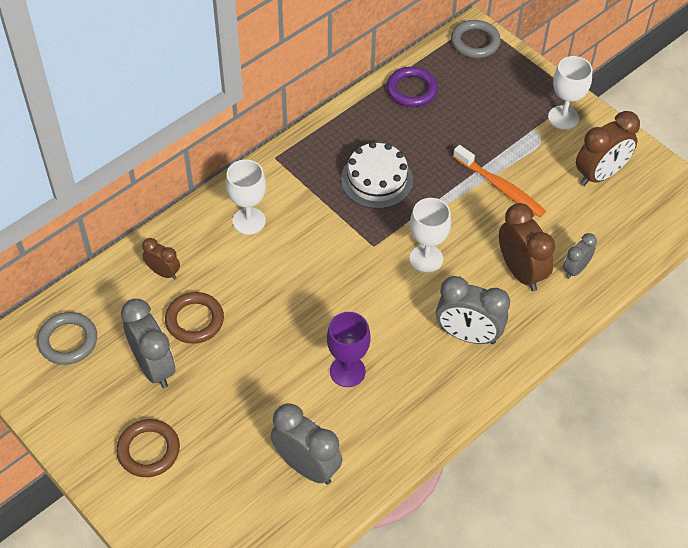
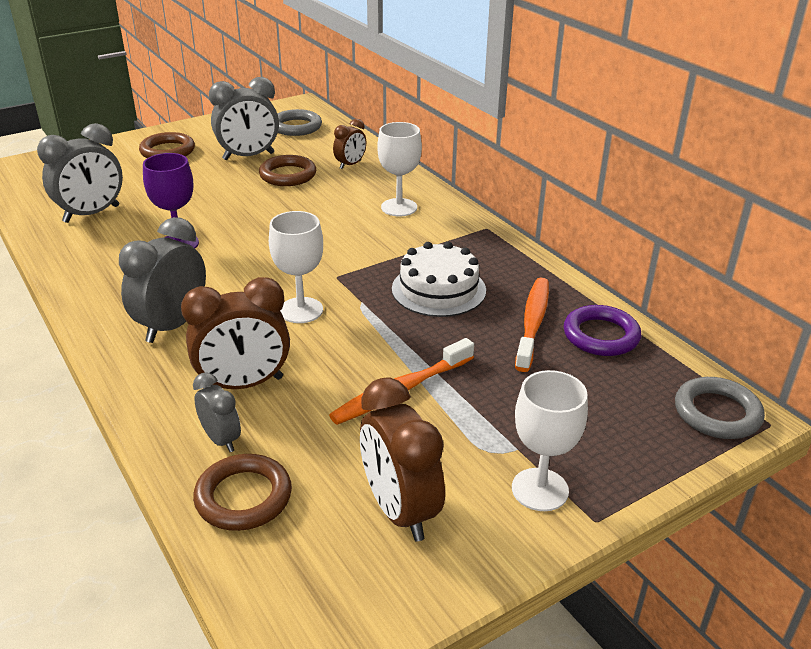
camera: 100 degrees right, 20 degrees down
none -> brown ring [193,454,292,531]
none -> orange toothbrush [515,278,549,372]

